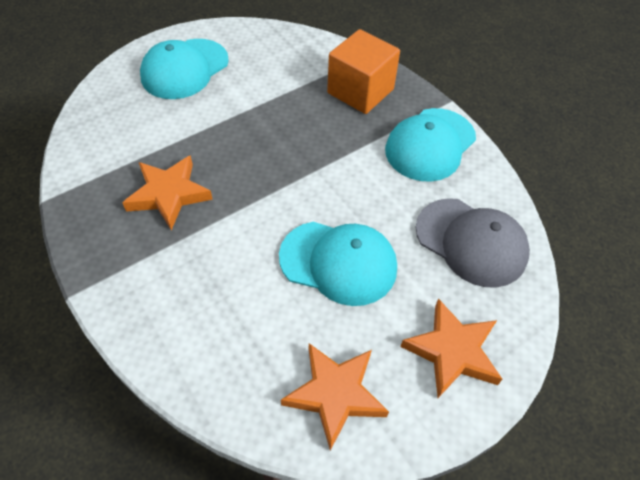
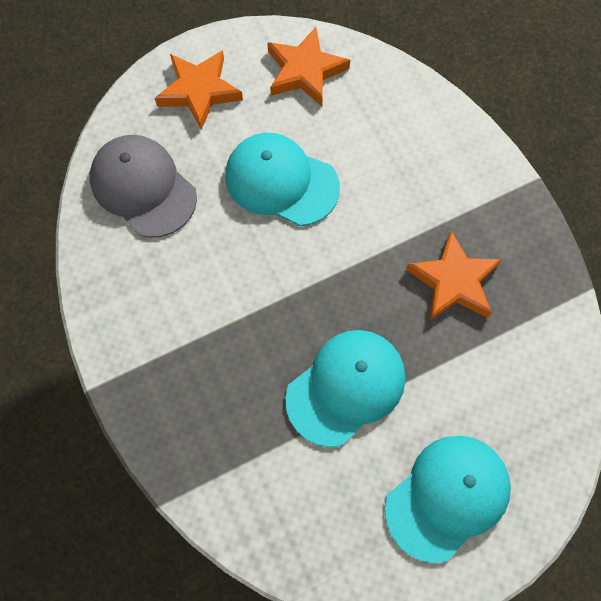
camera: 170 degrees left, 15 degrees up
orange cube [327,29,400,114] -> none
turquoise cap [385,108,476,182] -> turquoise cap moved to [285,330,405,447]

